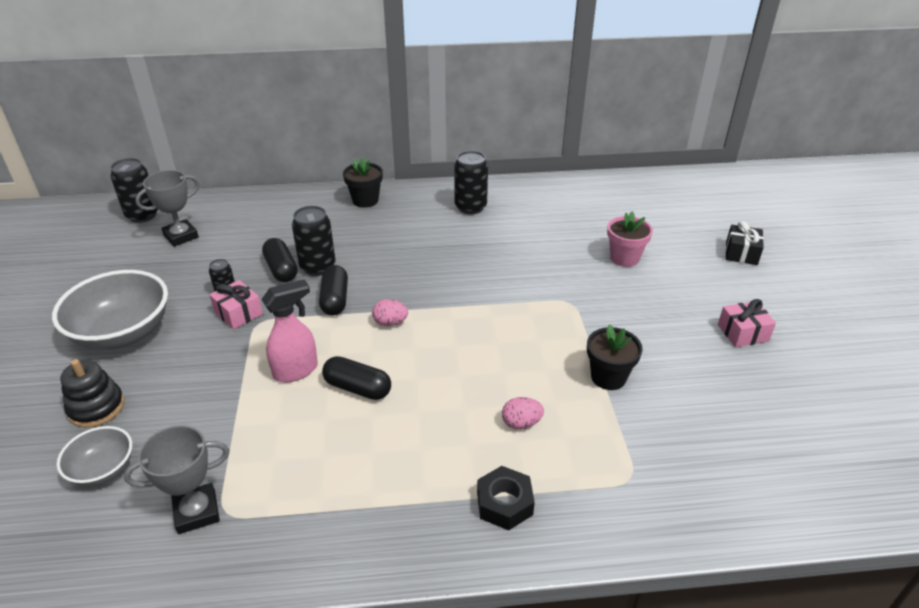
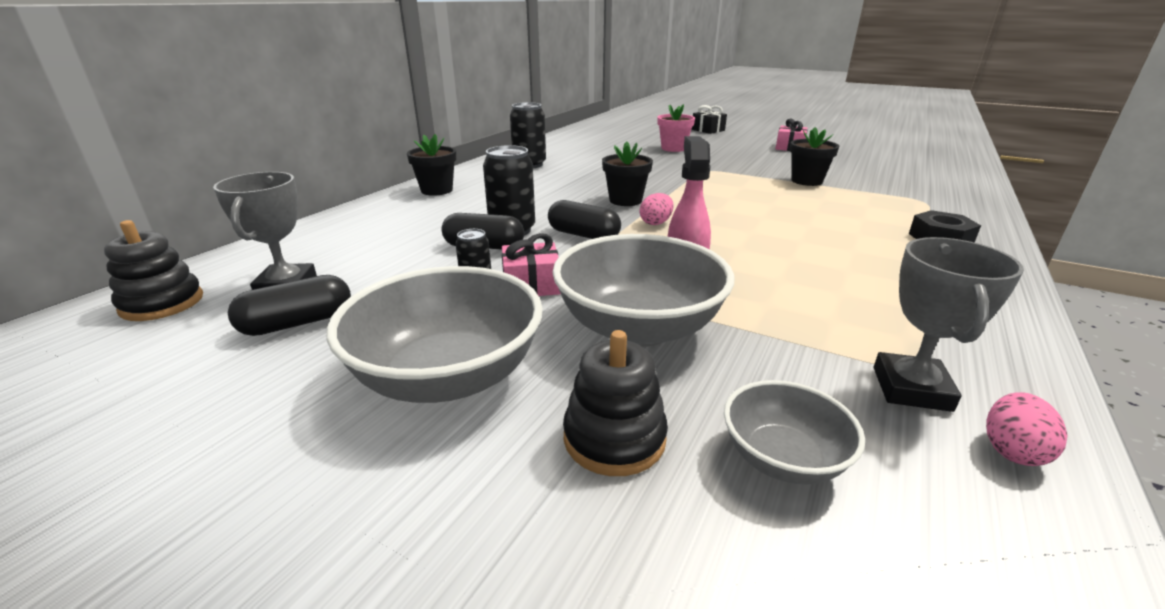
camera: 55 degrees left, 10 degrees down
black can [110,158,158,223] -> black stacking toy [104,220,203,321]
black capsule [322,356,391,400] -> black capsule moved to [228,275,351,336]
pink egg [502,397,544,429] -> pink egg moved to [986,392,1067,466]
none -> grey bowl [552,234,734,347]
none -> black flower pot [602,141,653,206]

